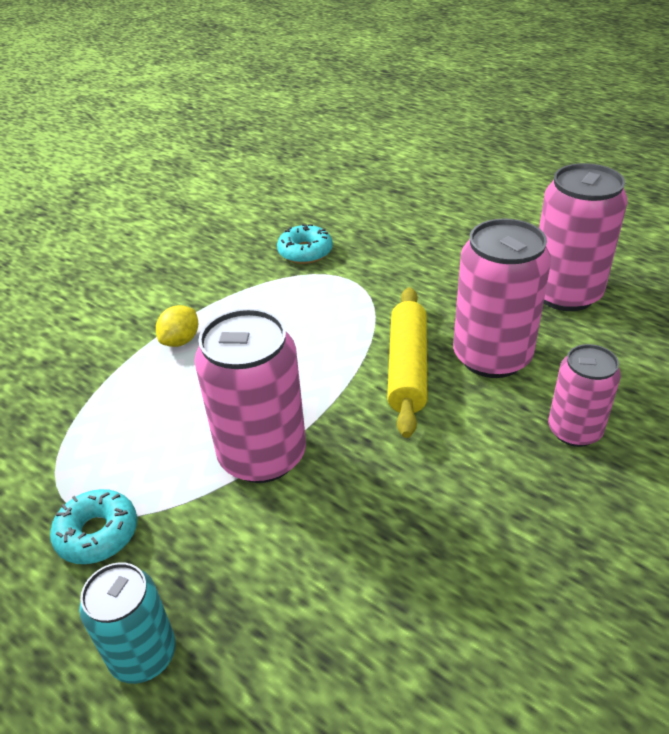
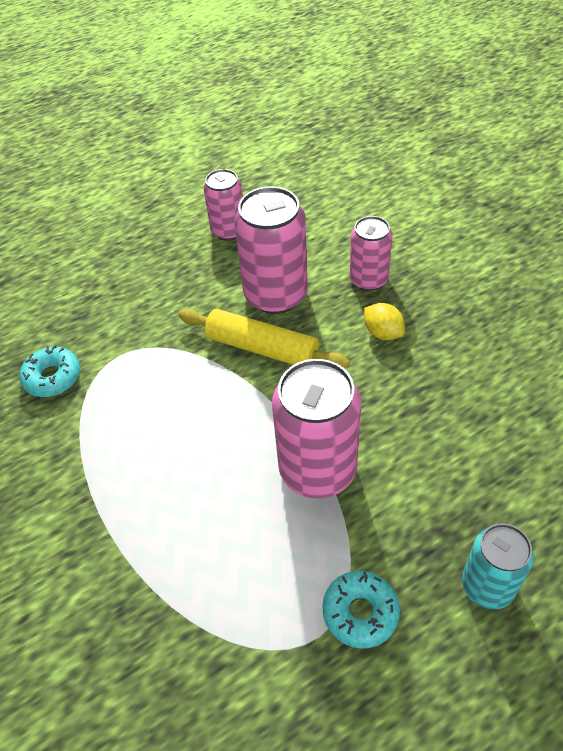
camera: 70 degrees left, 10 degrees up
yellow lemon [156,305,198,347] -> yellow lemon moved to [364,303,405,340]
pink can [539,163,628,311] -> pink can [204,169,243,241], size x0.61

